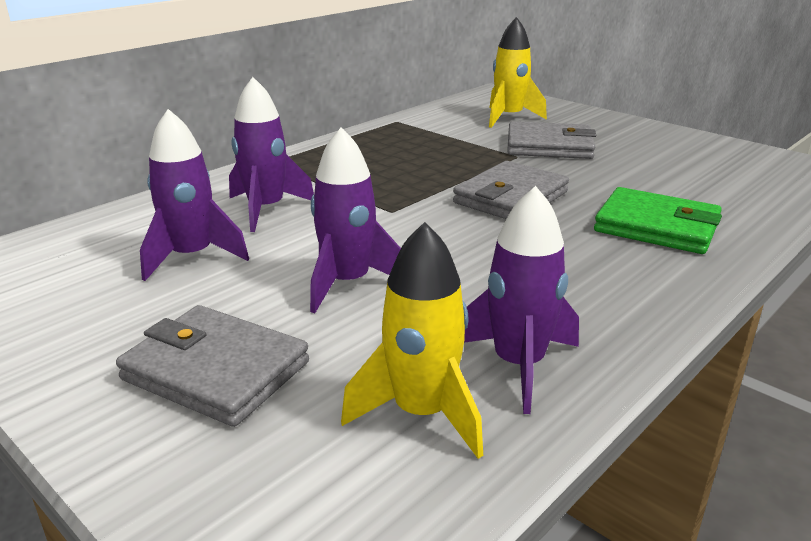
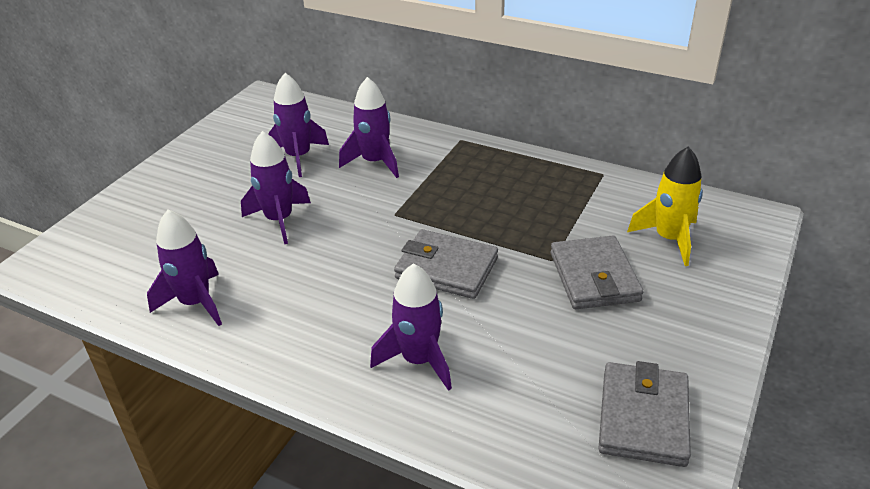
camera: 75 degrees right, 10 degrees up
grey wallet [116,305,309,427] -> grey wallet moved to [598,361,691,467]
yellow rocket [341,222,483,459] -> none
green wallet [594,187,722,254] -> purple rocket [370,263,452,391]

